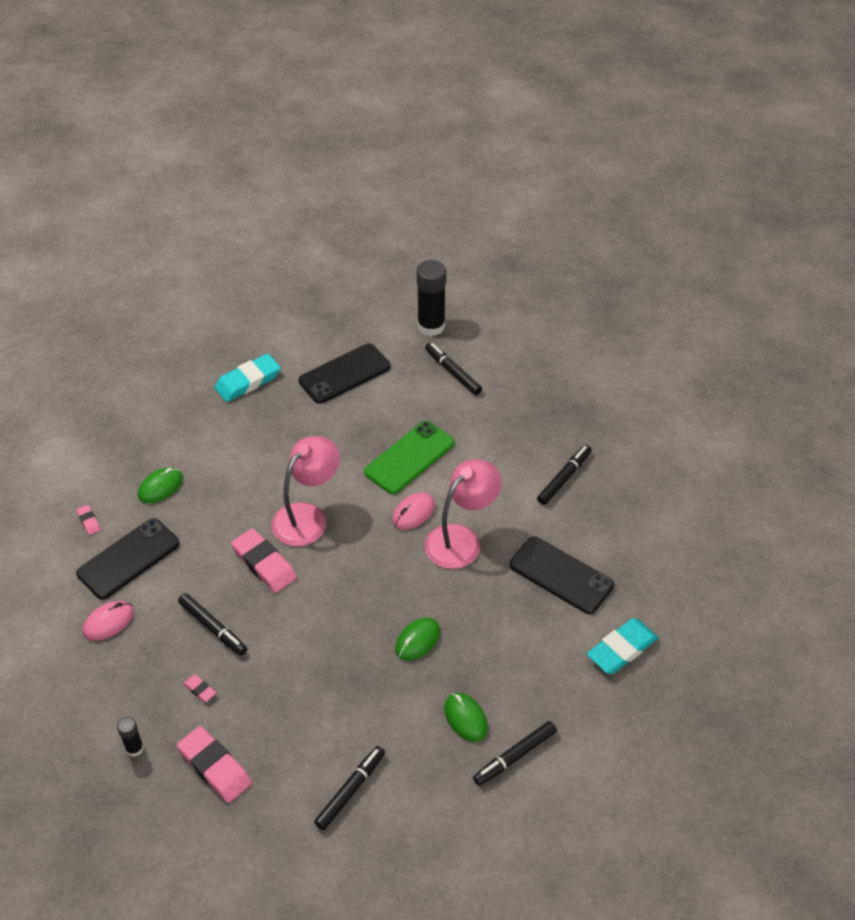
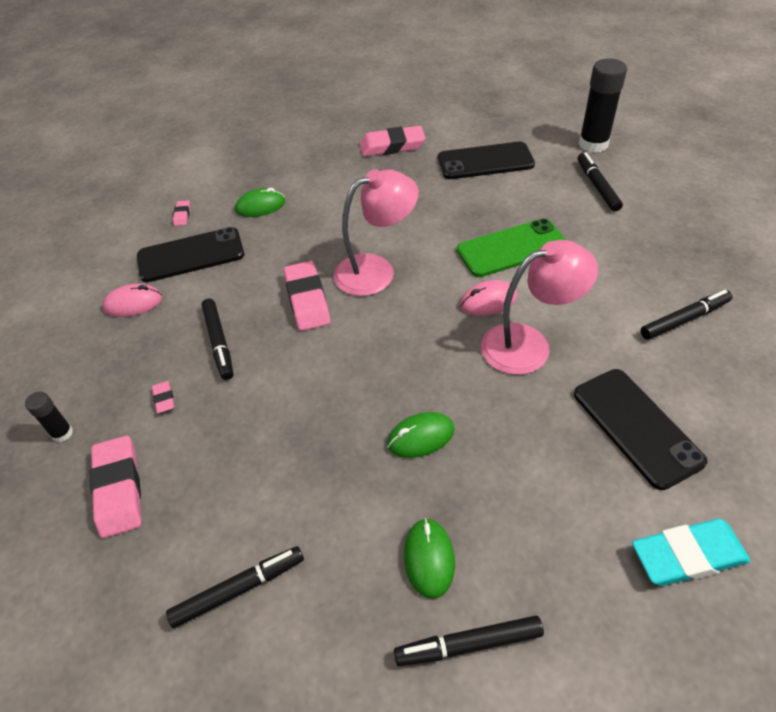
camera: 30 degrees right, 0 degrees up
turquoise eraser [215,354,280,402] -> pink eraser [360,126,426,157]

